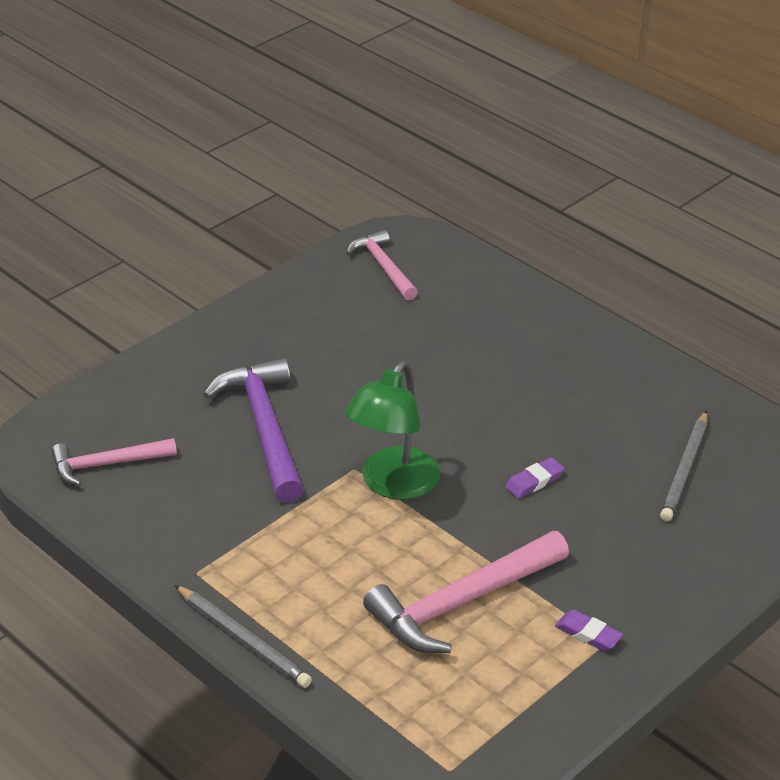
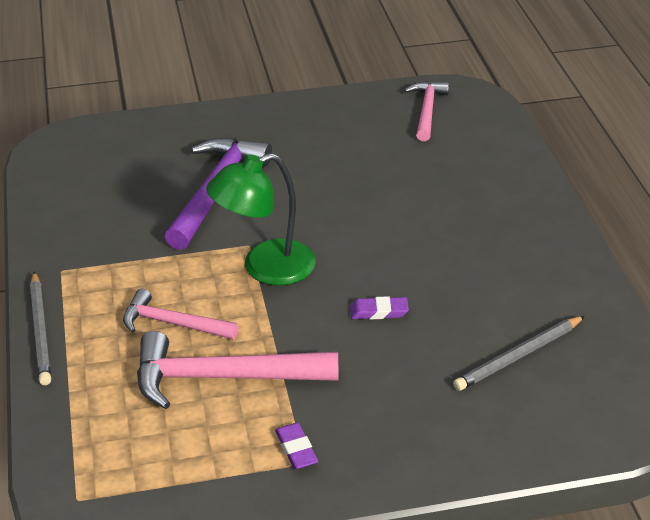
camera: 35 degrees right, 0 degrees up
pink hammer [51,438,177,486] -> pink hammer moved to [123,289,238,340]

